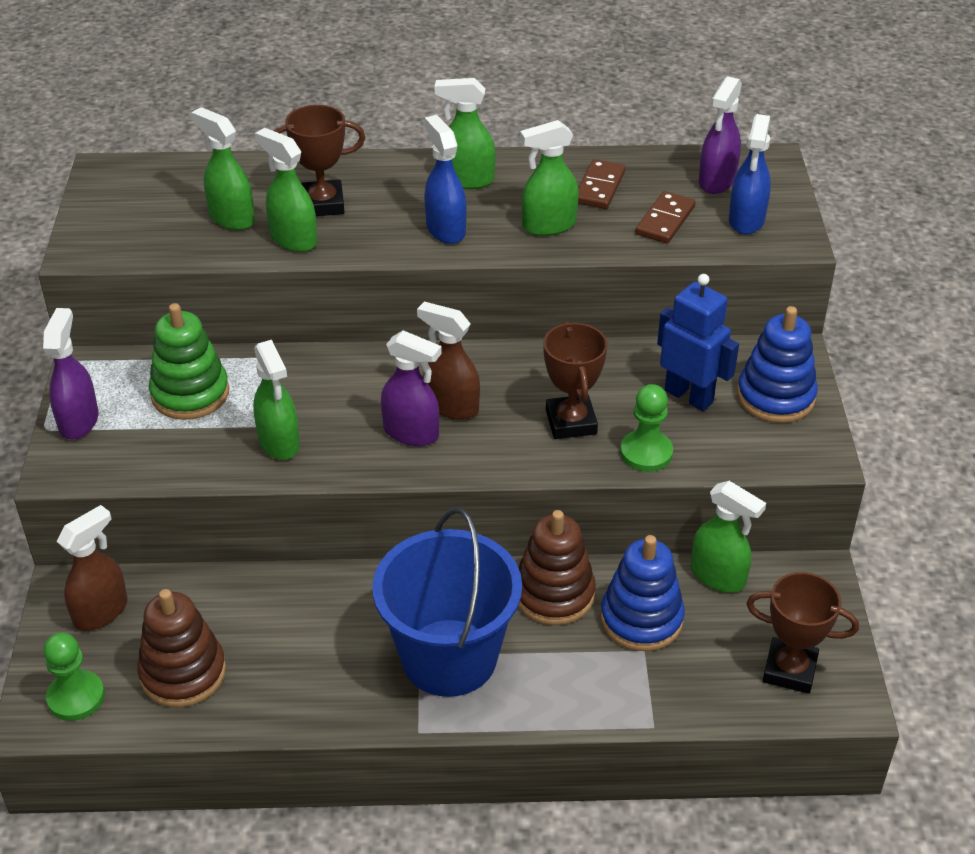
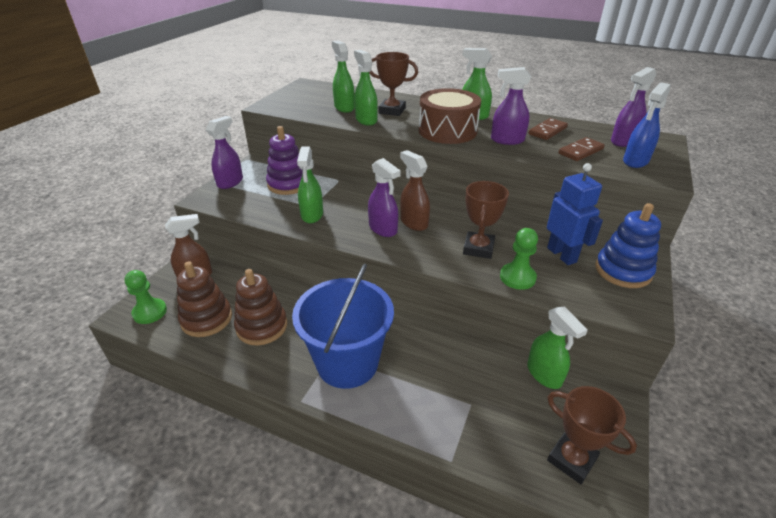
camera: 25 degrees right, 5 degrees down
green stacking toy [149,303,229,420] -> purple stacking toy [266,126,302,195]
blue spray bottle [424,115,466,244] -> brown drum [419,88,481,144]
brown stacking toy [518,510,596,625] -> brown stacking toy moved to [234,269,287,346]
green spray bottle [520,120,579,236] -> purple spray bottle [491,67,531,145]
blue stacking toy [601,535,685,651] -> none

